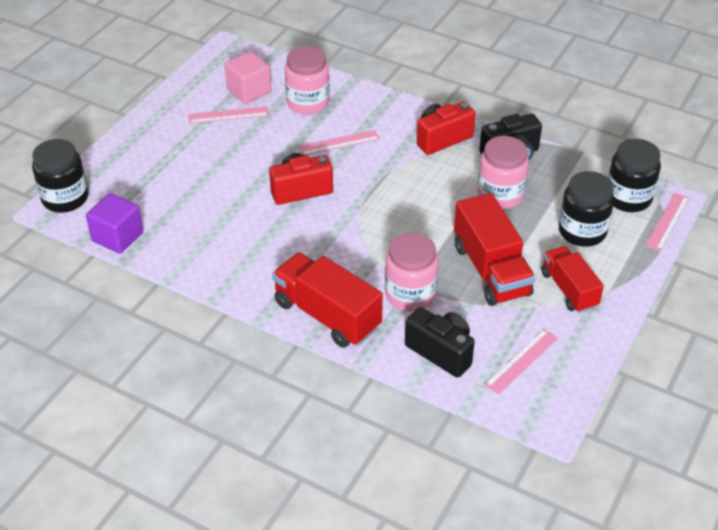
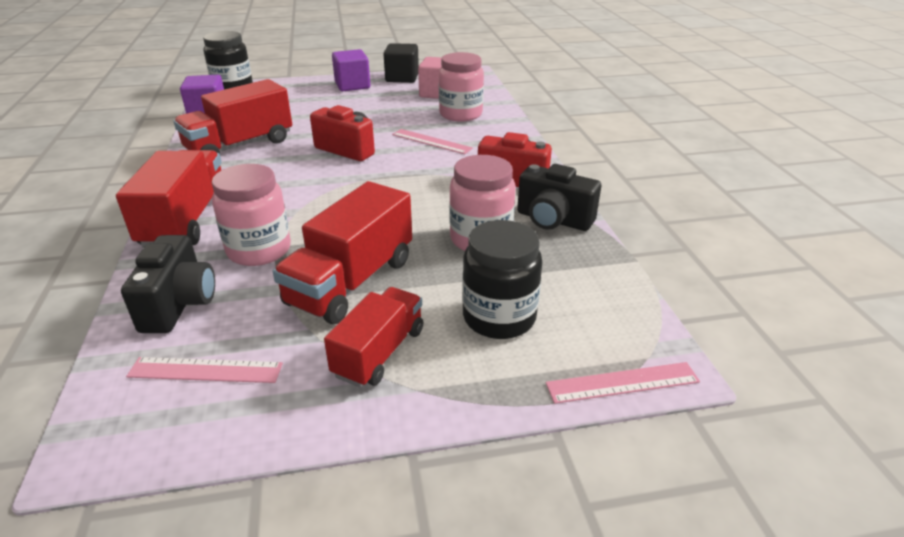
camera: 50 degrees right, 10 degrees down
pink ruler [188,106,269,124] -> none
black jar [608,139,661,212] -> none
none -> red truck [173,79,292,154]
none -> purple cube [332,49,370,91]
none -> black cube [384,43,419,83]

